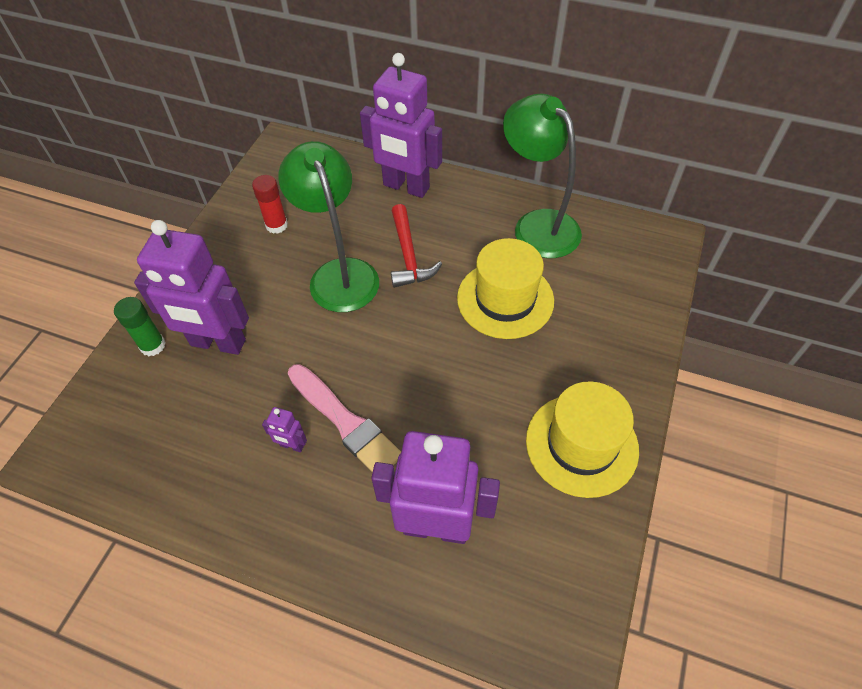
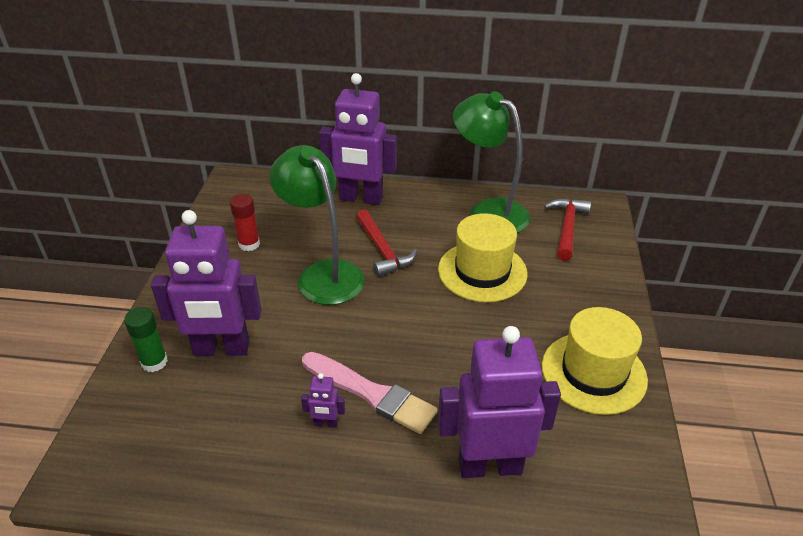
camera: 15 degrees left, 15 degrees down
none -> red hammer [544,198,591,261]

